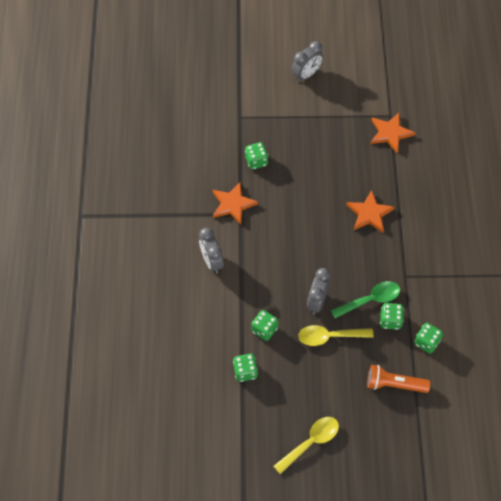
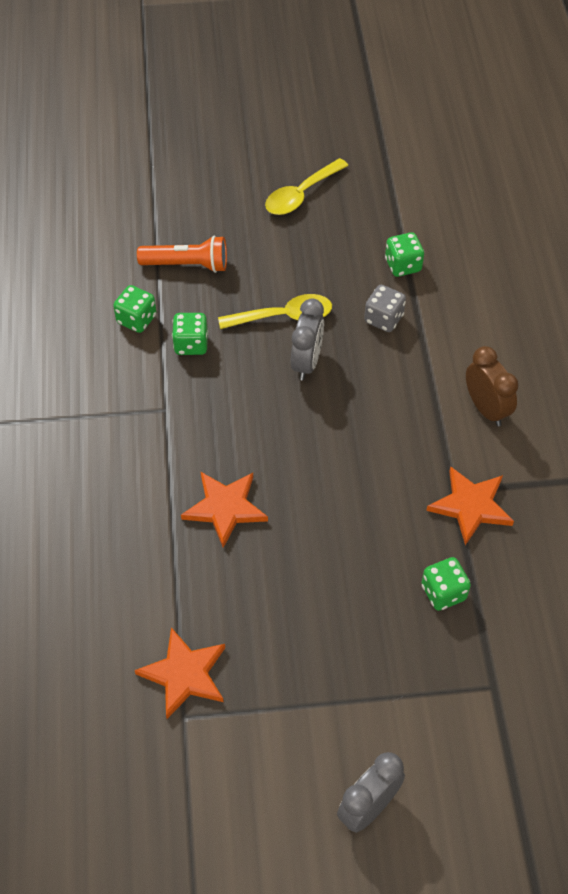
camera: 175 degrees right, 5 degrees down
grey clock [199,228,224,274] -> brown clock [466,346,519,426]
green dice [251,310,278,341] -> grey dice [364,285,406,332]
green spoon [331,281,400,318] -> none

